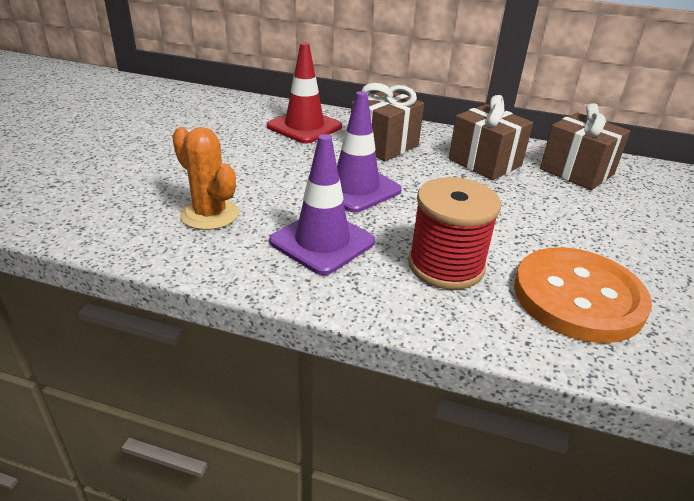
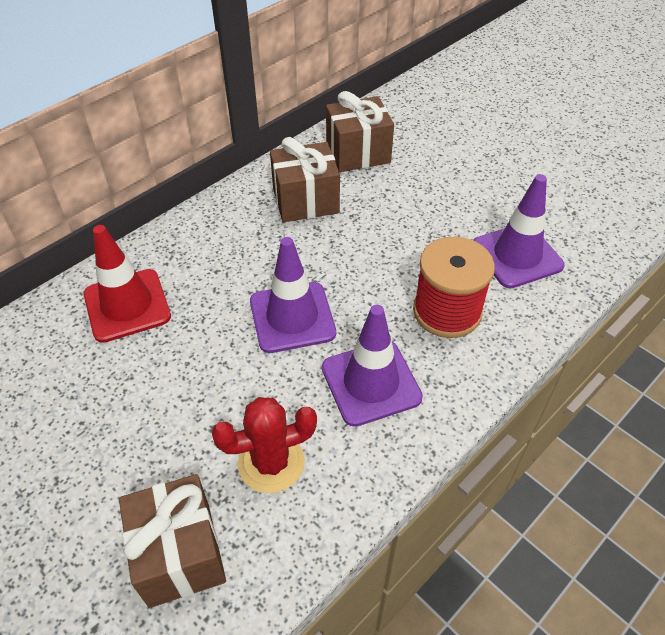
camera: 60 degrees left, 15 degrees up
orange cactus [172,127,239,230] -> red cactus [211,397,317,493]
brown gift [351,83,424,161] -> brown gift moved to [119,474,226,608]
orange button [514,247,652,343] -> purple traffic cone [473,174,565,288]

